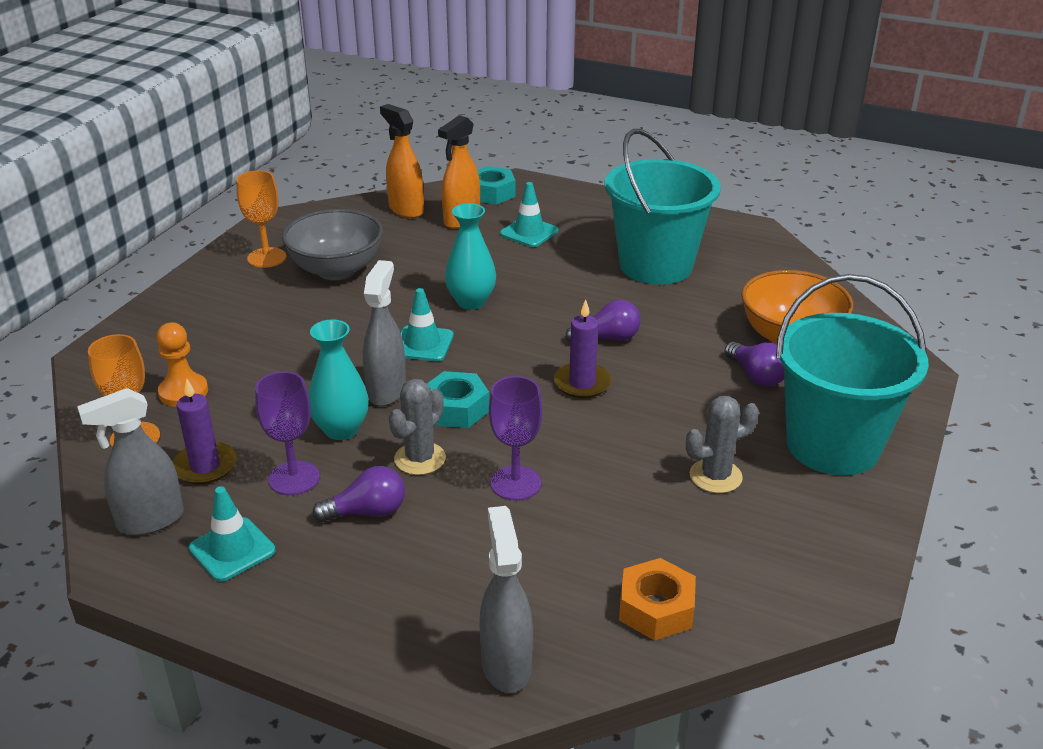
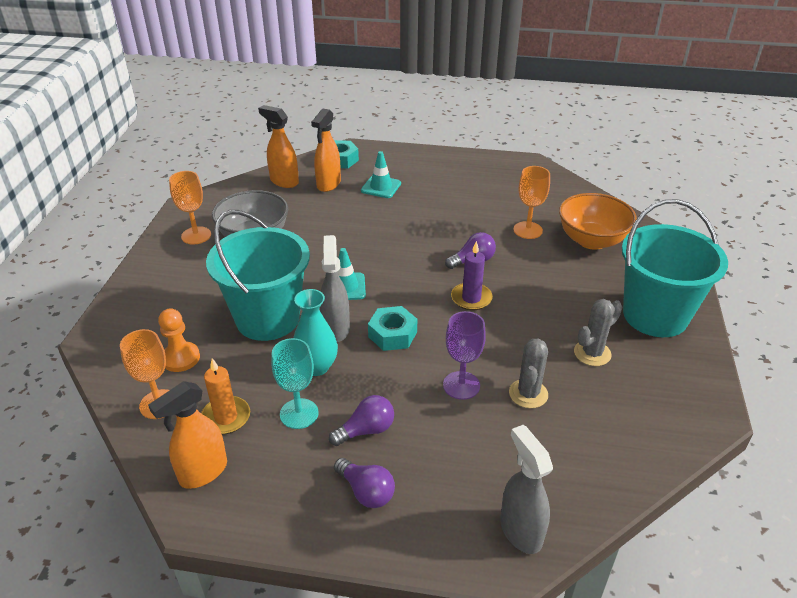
camera: 15 degrees left, 5 degrees up
grey spray bottle [77,388,184,535] -> orange spray bottle [148,381,227,489]
purple candle [173,378,237,485] -> orange candle [201,358,250,434]
turquoise traffic cone [189,486,276,582] -> none
purple goblet [255,372,320,495] -> turquoise goblet [271,338,319,429]
grey cactus [389,379,446,475] -> grey cactus moved to [509,338,548,408]
turquoise vase [445,203,496,310] -> none
turquoise bucket [605,129,721,285] -> turquoise bucket moved to [206,210,310,341]
orange nut [619,558,696,640] -> none
purple light bulb [724,342,784,386] -> purple light bulb moved to [334,458,395,508]
none -> orange goblet [513,166,550,239]

